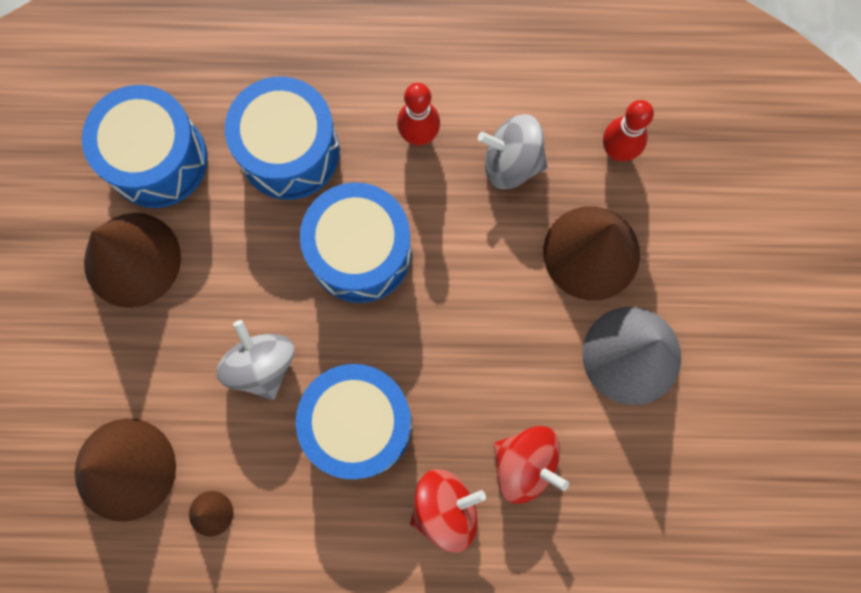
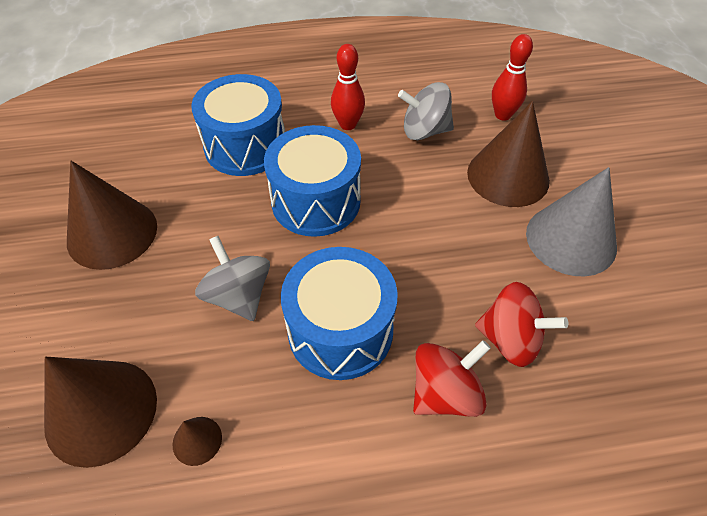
camera: 10 degrees left, 25 degrees down
blue drum [82,85,208,208] -> none

